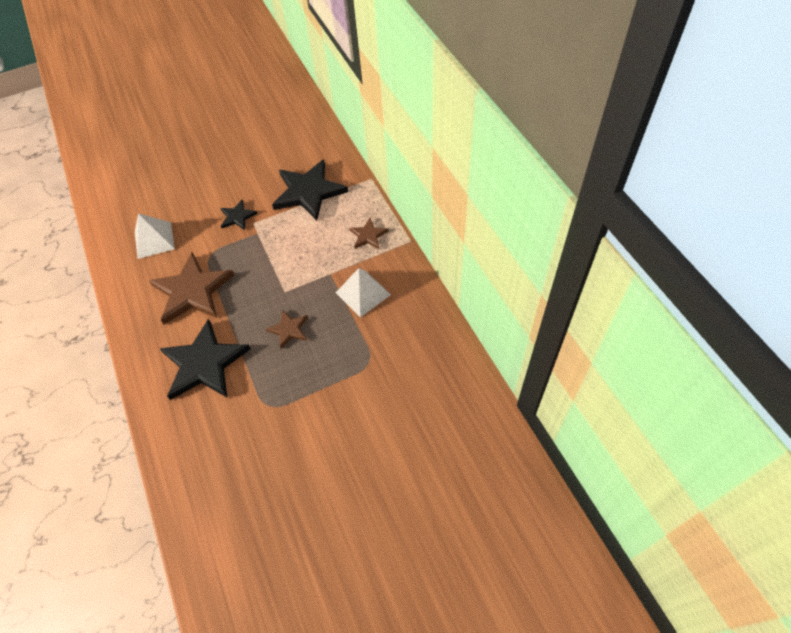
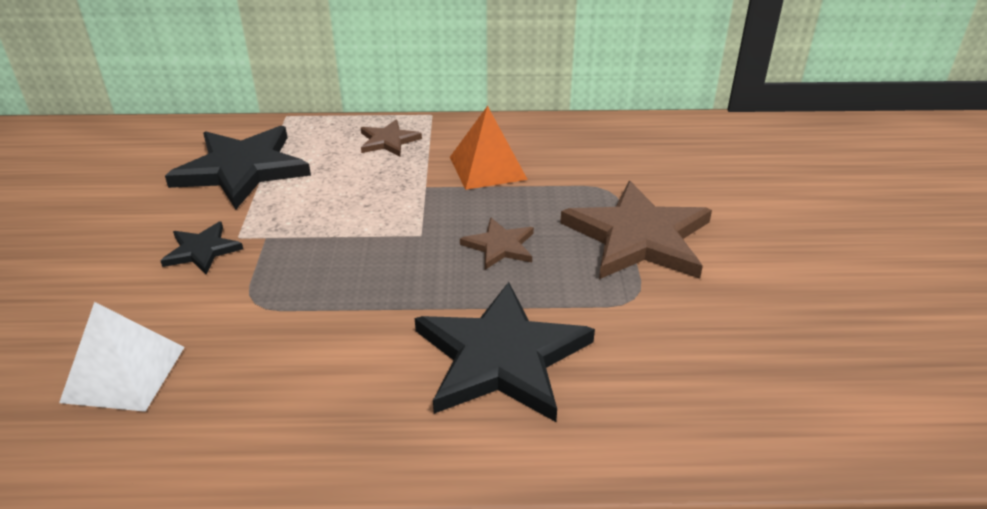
camera: 70 degrees left, 20 degrees down
brown star [149,252,234,324] -> brown star moved to [560,181,712,279]
white pyramid [336,268,391,318] -> orange pyramid [450,106,528,190]

